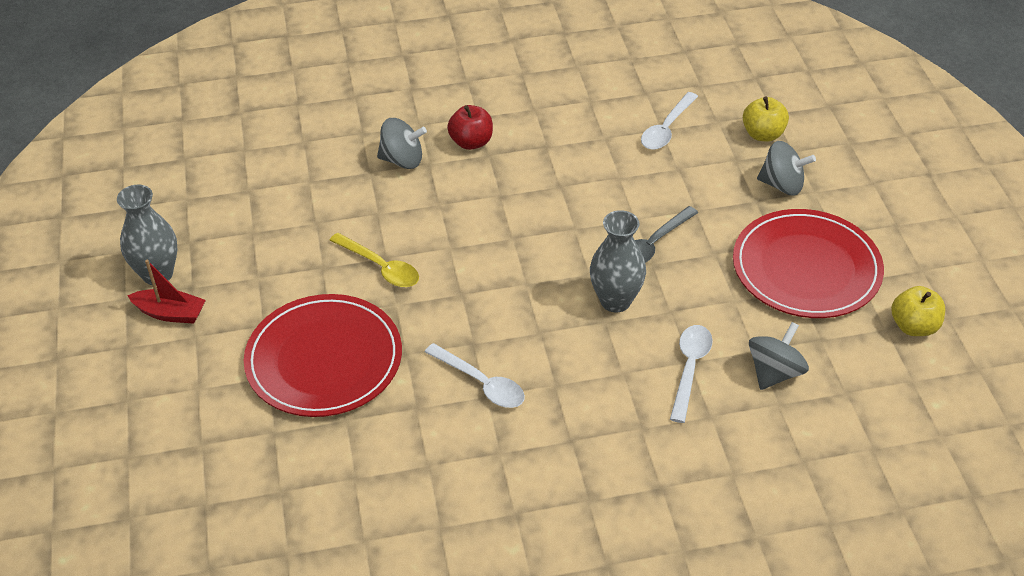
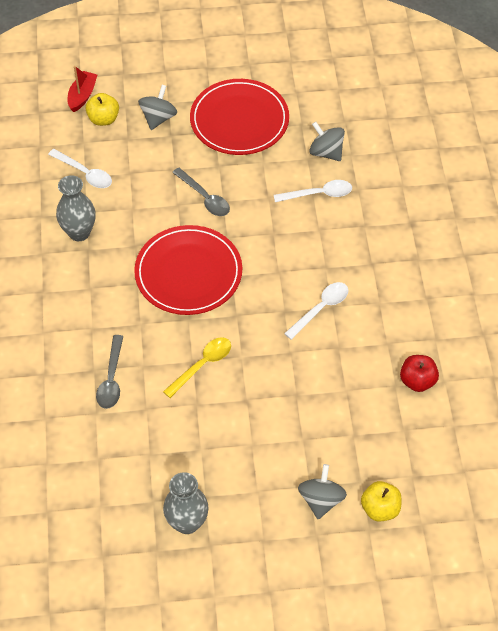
camera: 85 degrees left, 10 degrees up
red boat [127,260,206,324] -> red boat moved to [68,66,97,112]
red plate [244,294,402,417] -> red plate moved to [134,225,242,315]
grey spinning top [377,118,427,169] -> grey spinning top moved to [298,464,347,519]
red apple [447,105,493,150] -> red apple moved to [400,355,439,392]
grey vase [590,210,646,312] -> grey vase moved to [56,175,96,241]
white spoon [670,325,713,423] -> white spoon turned 150 degrees clockwise [274,180,352,202]
yellow apple [891,286,945,336] -> yellow apple moved to [361,481,402,522]
none -> grey spoon [96,335,123,409]

